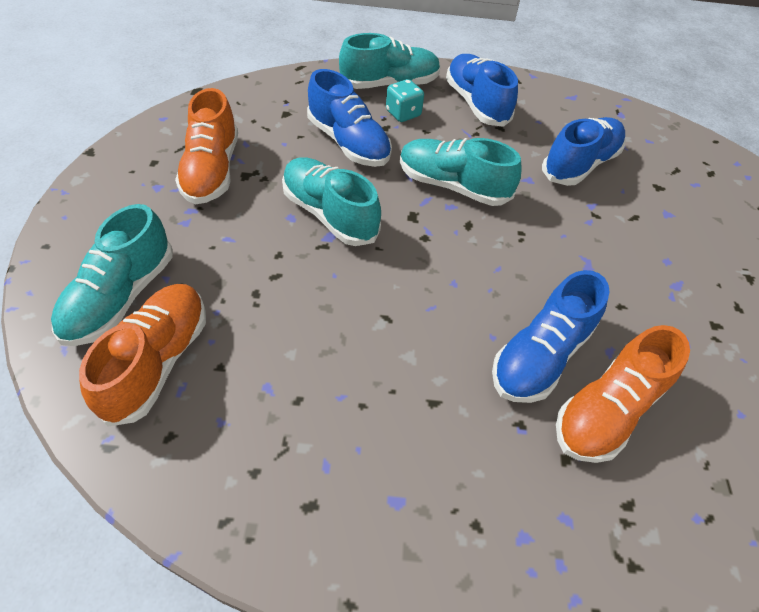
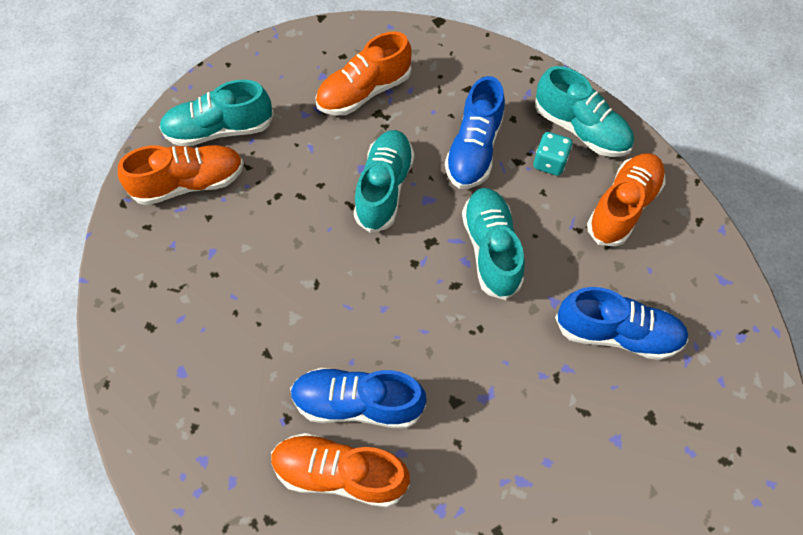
camera: 60 degrees right, 10 degrees up
blue shoe [446,54,518,127] -> orange shoe [587,153,665,247]

